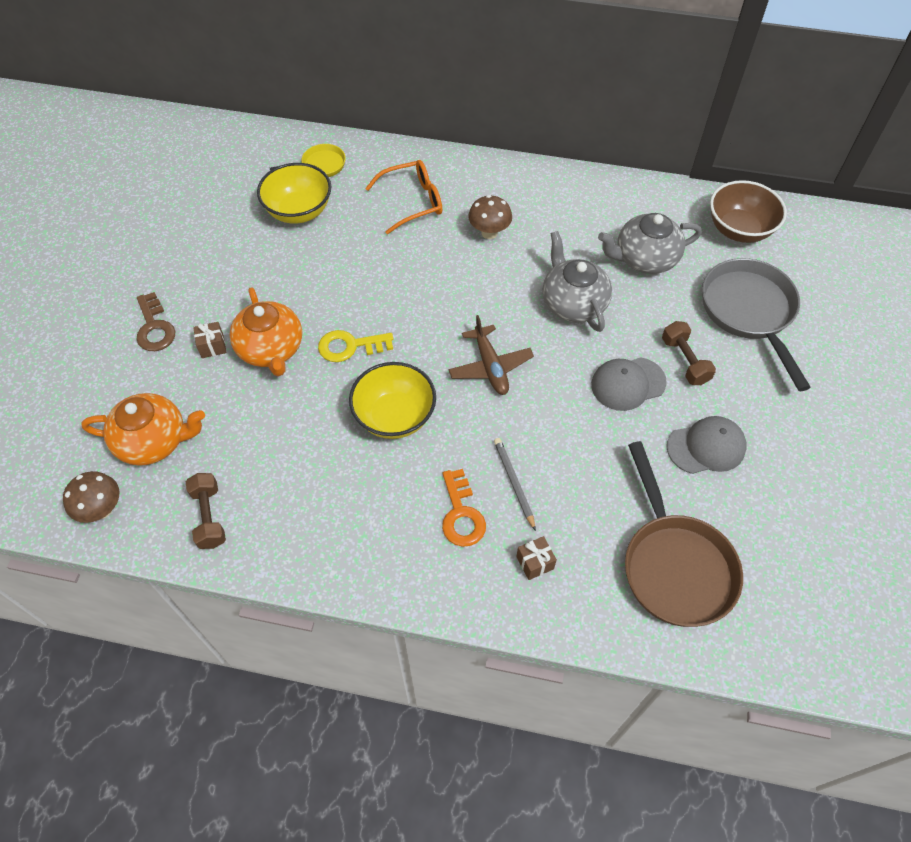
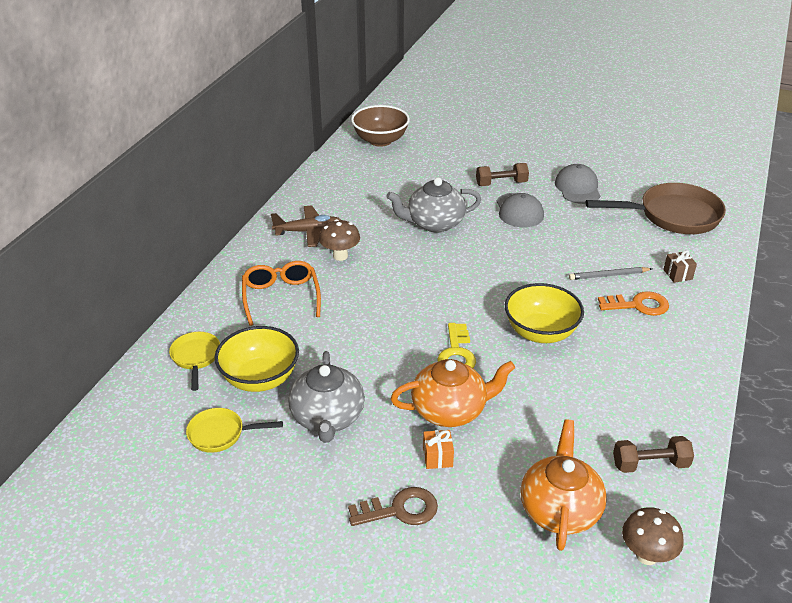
camera: 80 degrees left, 20 degrees down
brown gift [193,322,227,358] -> orange gift [423,430,454,469]
brown plane [449,315,534,395] -> brown plane moved to [271,206,341,247]
grey teapot [598,213,702,274] -> grey teapot moved to [288,351,365,443]
grey pan [702,258,811,391] -> none
none -> yellow pan [186,408,283,453]

